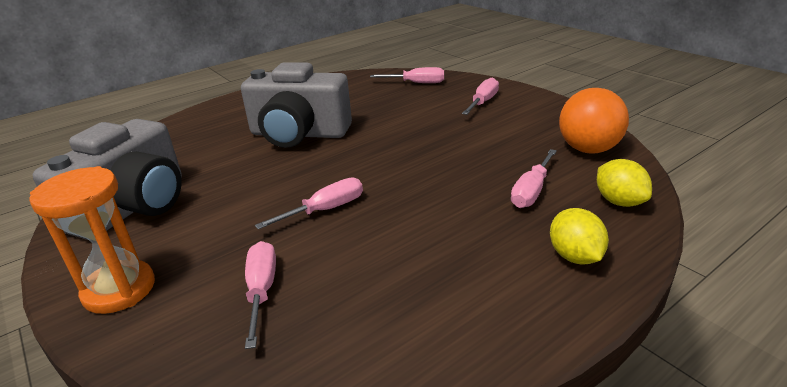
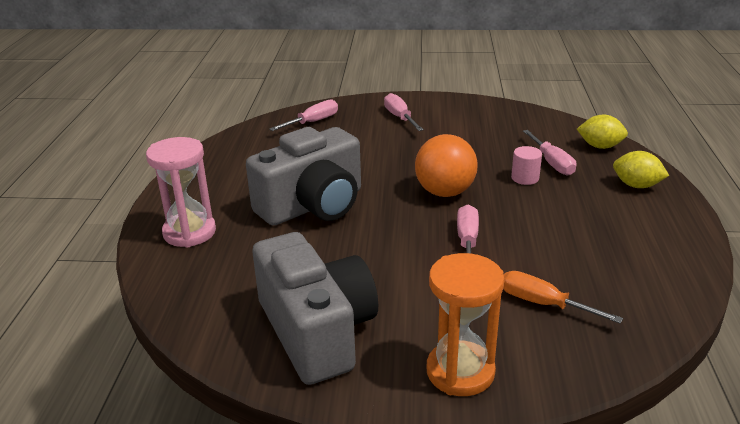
camera: 50 degrees left, 0 degrees up
pink screwdriver [245,241,276,349] -> orange screwdriver [503,271,623,324]
orange ball [559,88,629,154] -> orange ball moved to [415,134,478,197]
none -> pink hourglass [146,137,216,247]
none -> pink cylinder [511,146,542,185]

